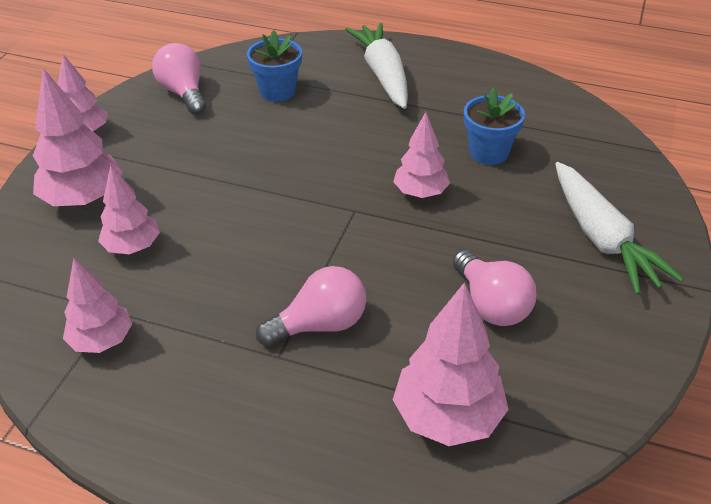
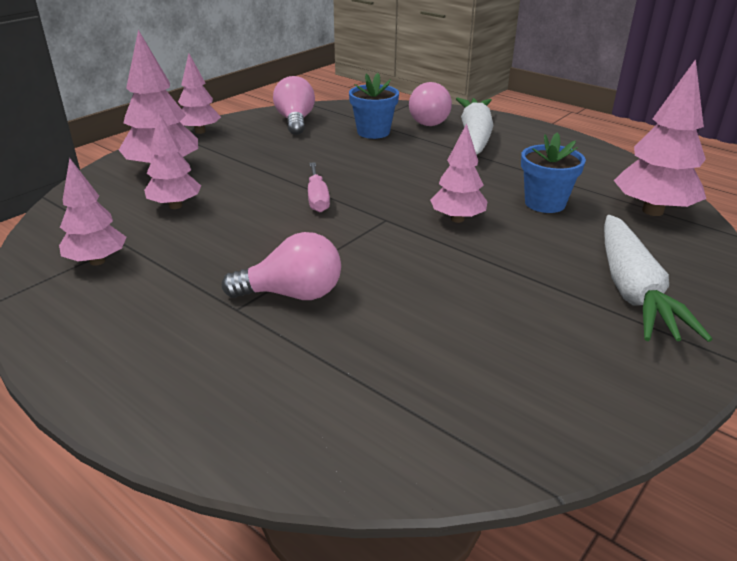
camera: 20 degrees right, 10 degrees down
pink tree [393,282,509,446] -> pink tree moved to [614,59,706,216]
pink light bulb [453,250,537,326] -> pink light bulb moved to [409,82,452,126]
none -> pink screwdriver [308,162,330,213]

